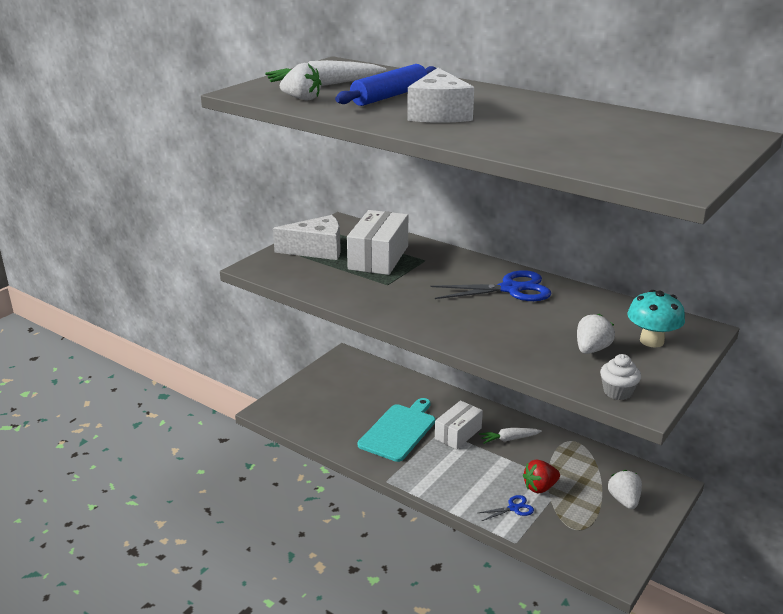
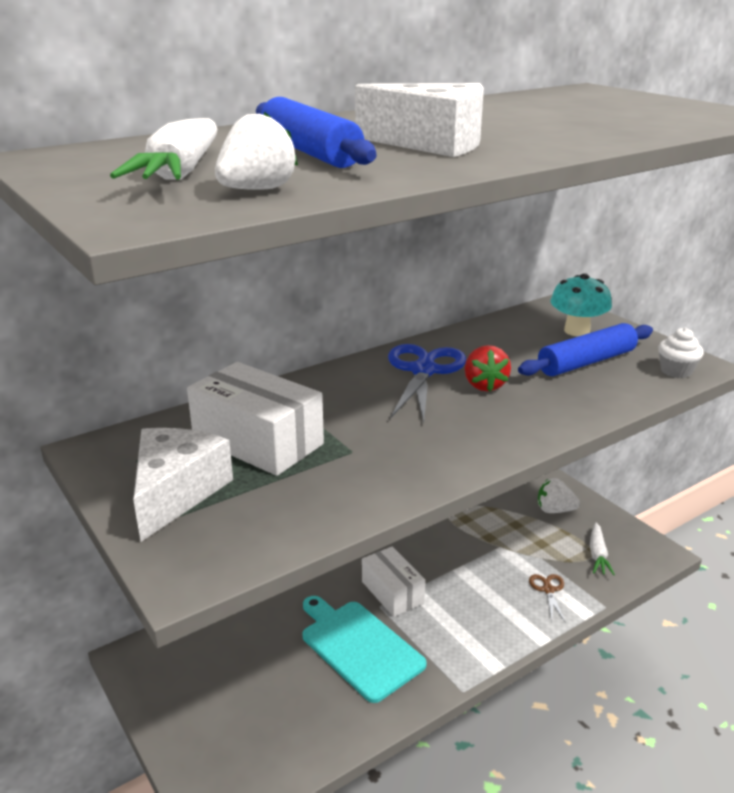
camera: 70 degrees left, 0 degrees up
blue scissors [478,495,534,521] -> brown scissors [529,574,566,623]
white carrot [479,428,542,444] -> white carrot moved to [590,523,615,575]
red strawberry [523,460,560,493] -> red strawberry moved to [465,345,511,391]
white strawberry [577,314,615,354] -> blue rolling pin [518,323,653,376]

